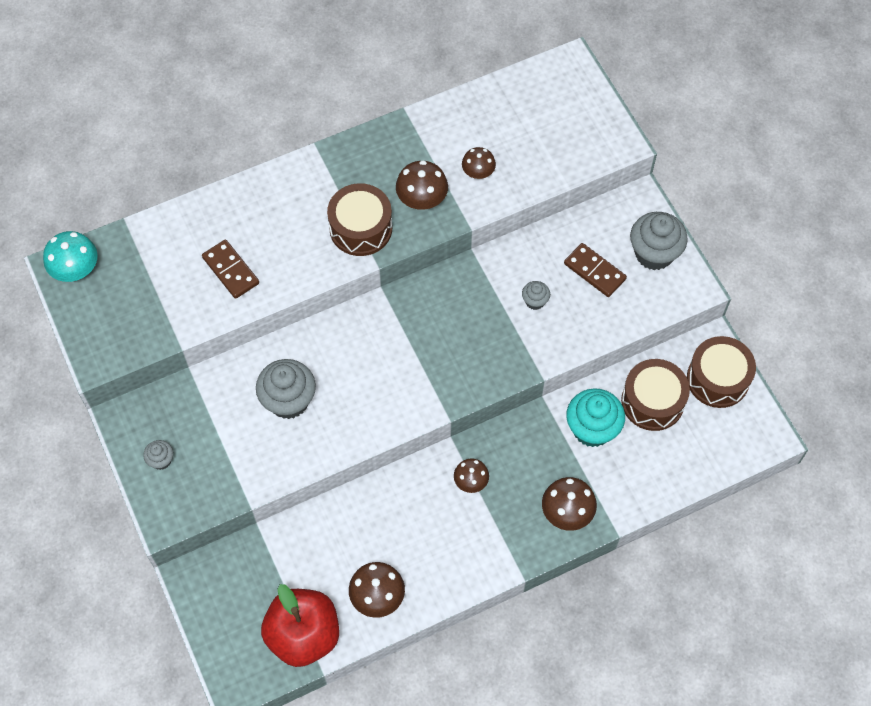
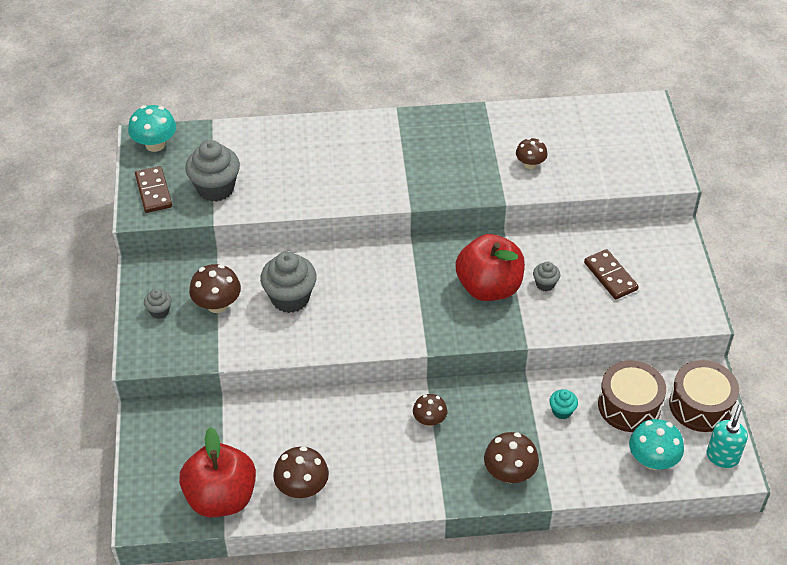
camera: 20 degrees right, 15 degrees down
brown domino [202,240,259,299] -> brown domino moved to [135,166,172,213]
brown drum [327,183,392,256] -> none
brown mushroom [396,160,448,210] -> brown mushroom moved to [189,264,241,313]
turquoise cupcake [566,388,625,447] -> turquoise cupcake [550,389,578,419], size x0.49
grey cupcake [630,212,688,270] -> grey cupcake moved to [185,140,240,202]
none -> red apple [455,234,525,301]
none -> turquoise mushroom [629,419,684,470]
none -> turquoise soap dispenser [706,404,748,468]

